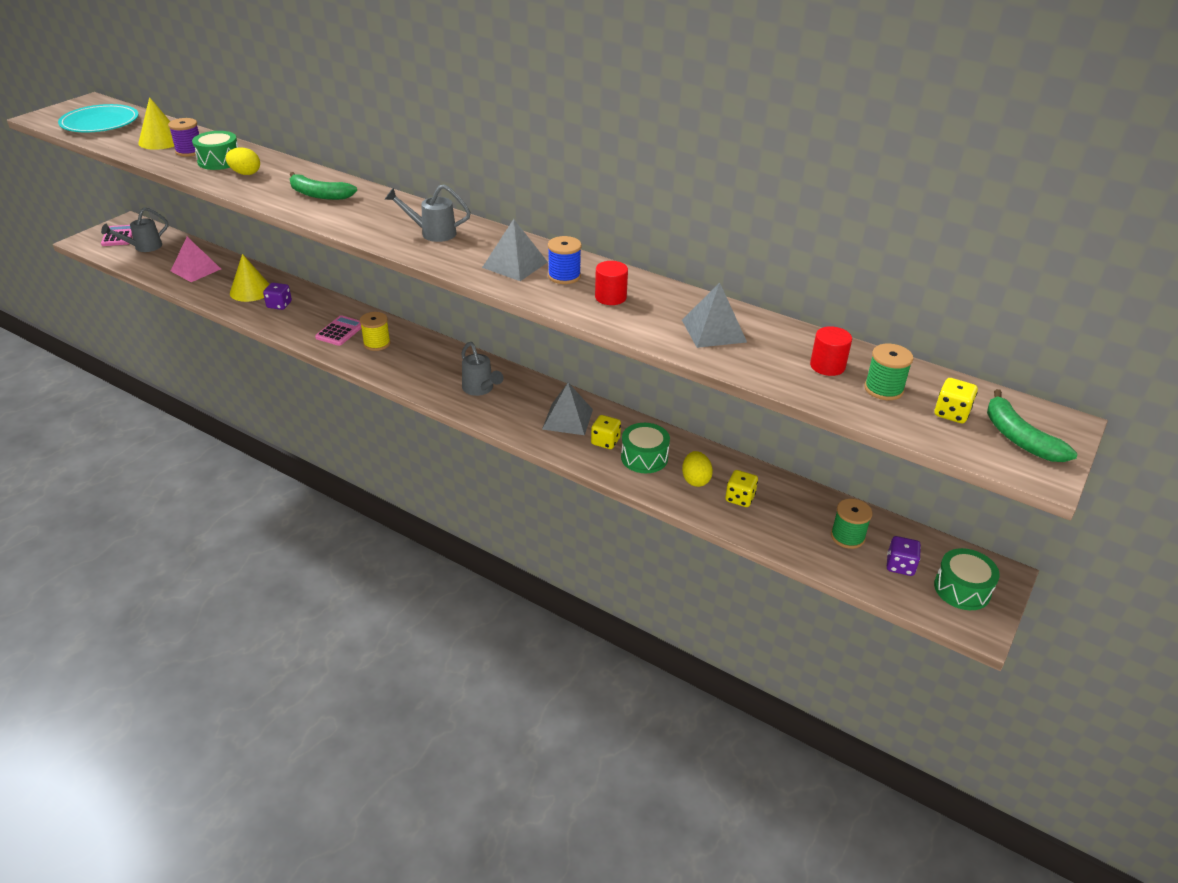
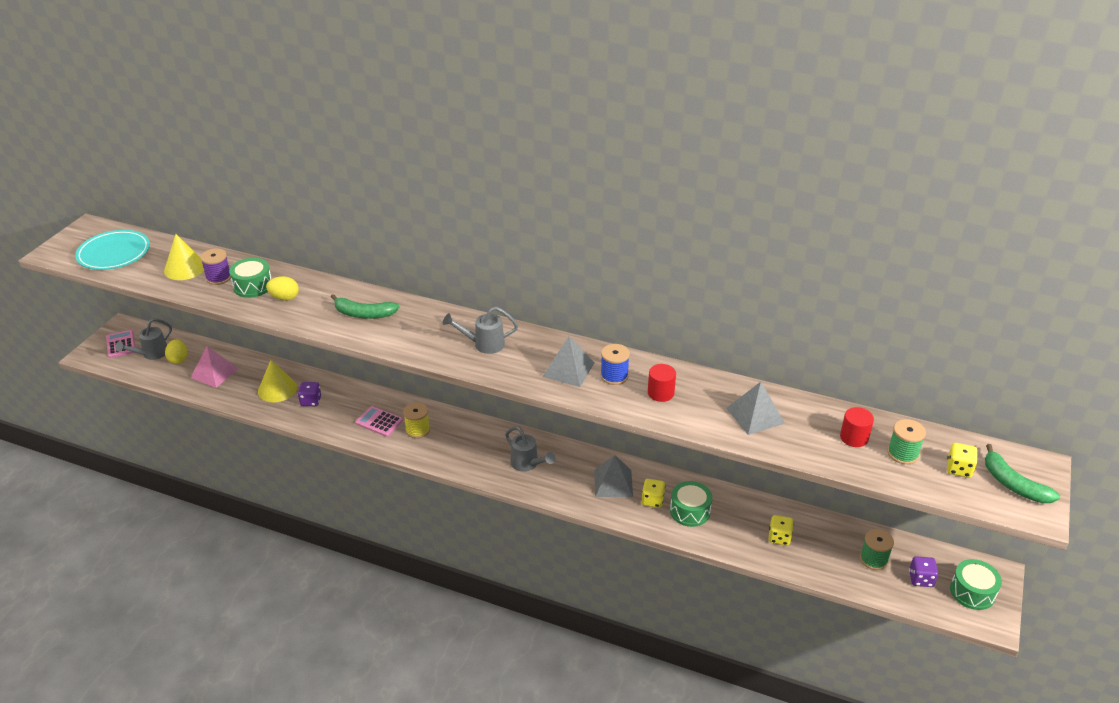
camera: 10 degrees left, 0 degrees up
pink calculator [315,315,362,346] -> pink calculator turned 75 degrees counterclockwise [356,406,403,437]
yellow egg [682,451,713,487] -> yellow egg moved to [165,340,187,364]

